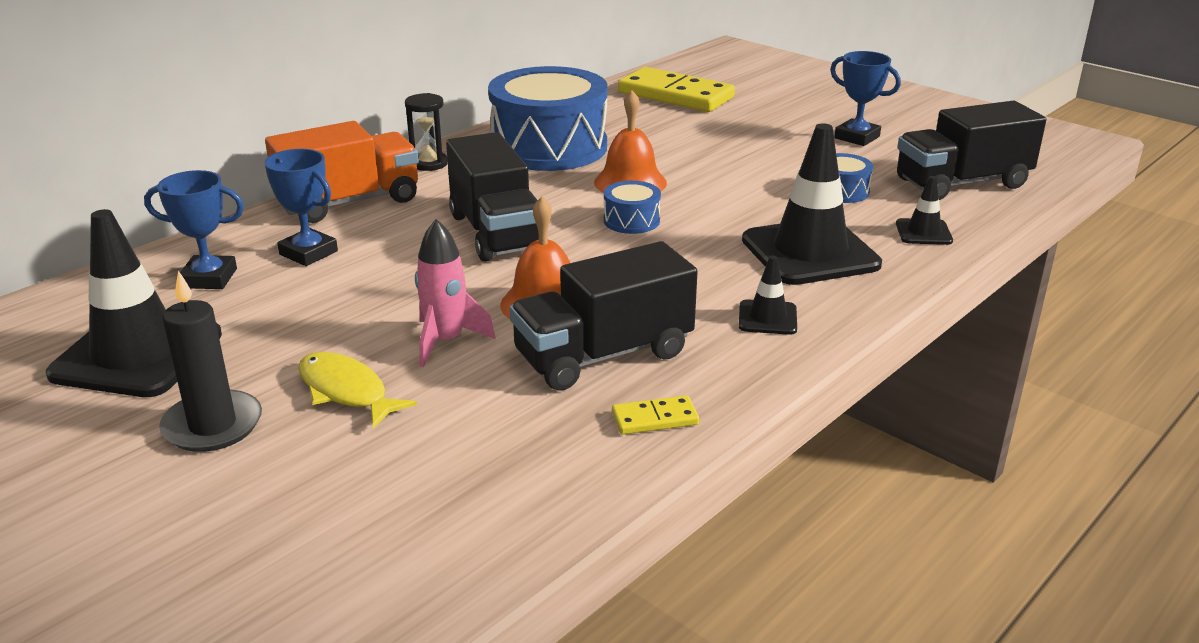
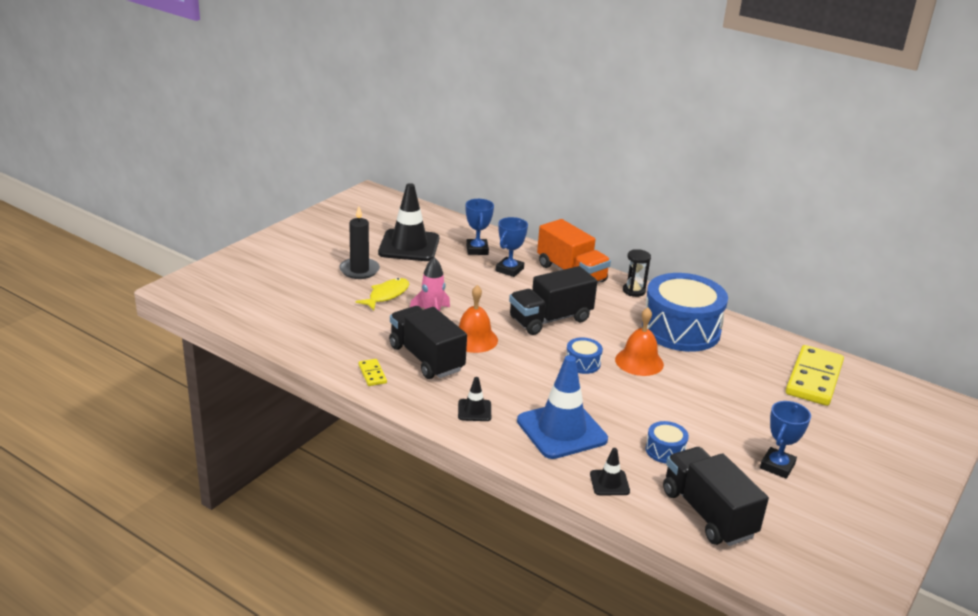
camera: 80 degrees right, 0 degrees up
black traffic cone [742,123,882,285] -> blue traffic cone [517,355,608,459]

